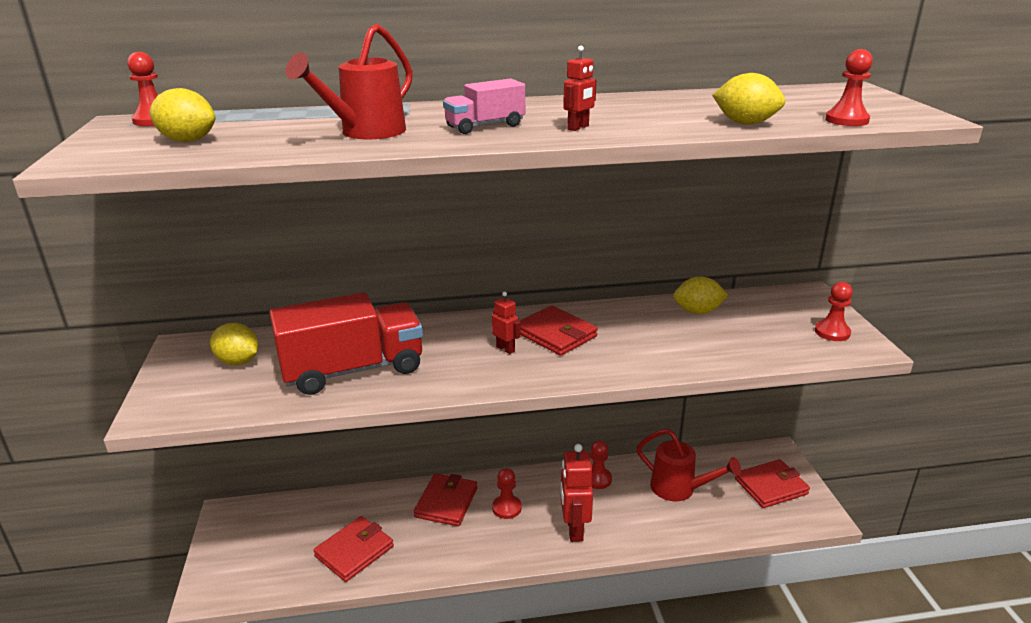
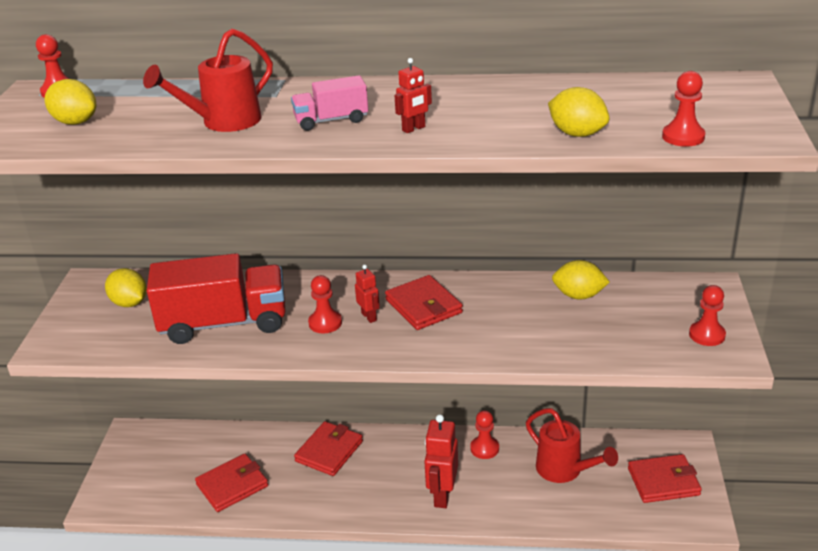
camera: 15 degrees right, 5 degrees up
red pawn [492,468,522,519] -> red pawn moved to [308,275,342,333]

